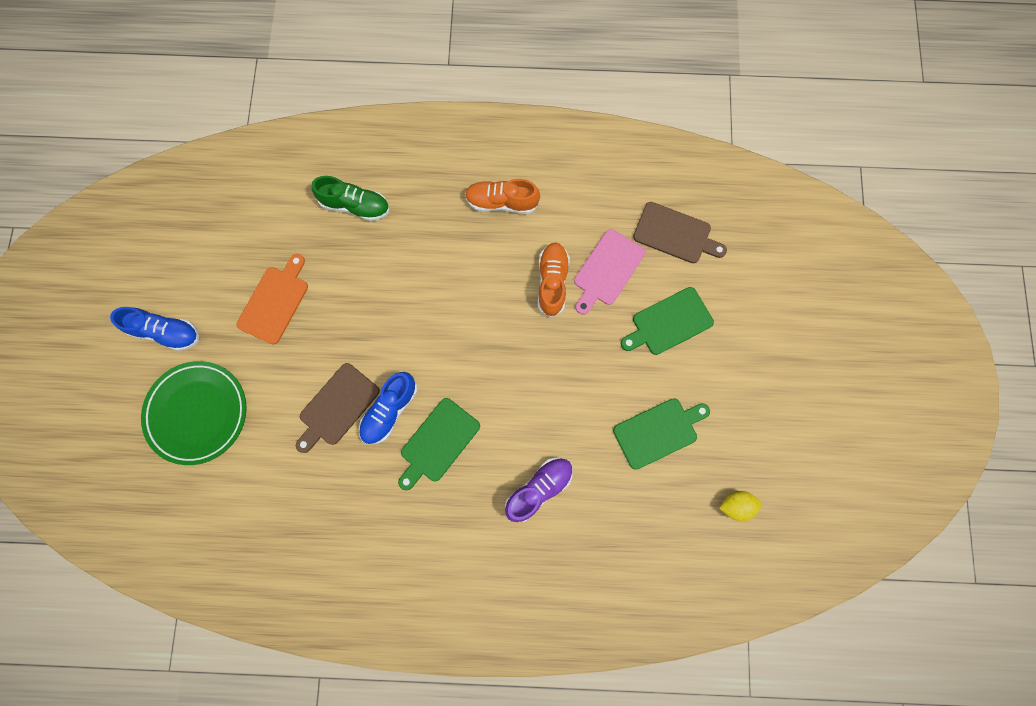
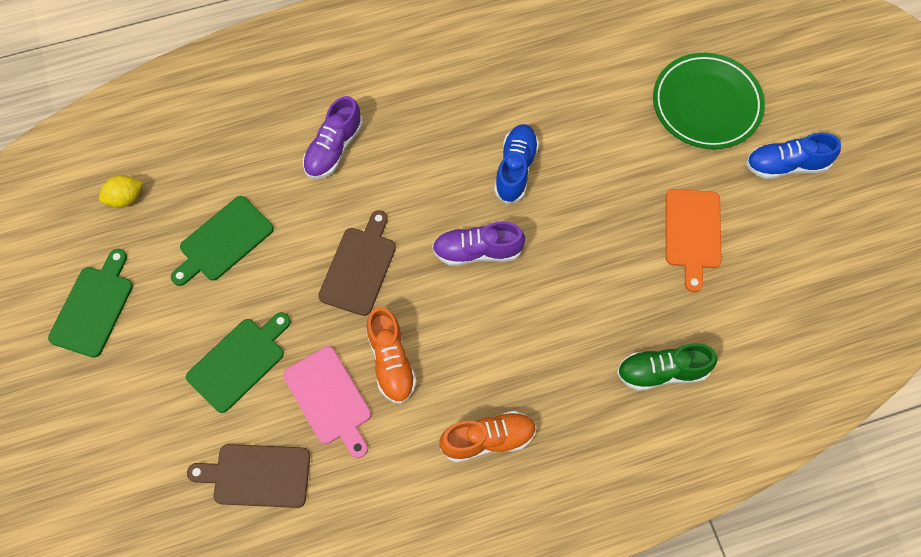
camera: 160 degrees right, 10 degrees down
brown cutting board [296,363,380,453] -> brown cutting board moved to [318,210,396,316]
green cutting board [398,398,480,490] -> green cutting board moved to [48,249,133,358]
pink cutting board [574,229,645,315] -> pink cutting board turned 135 degrees clockwise [283,346,371,458]
none -> purple shoe [432,221,525,266]

